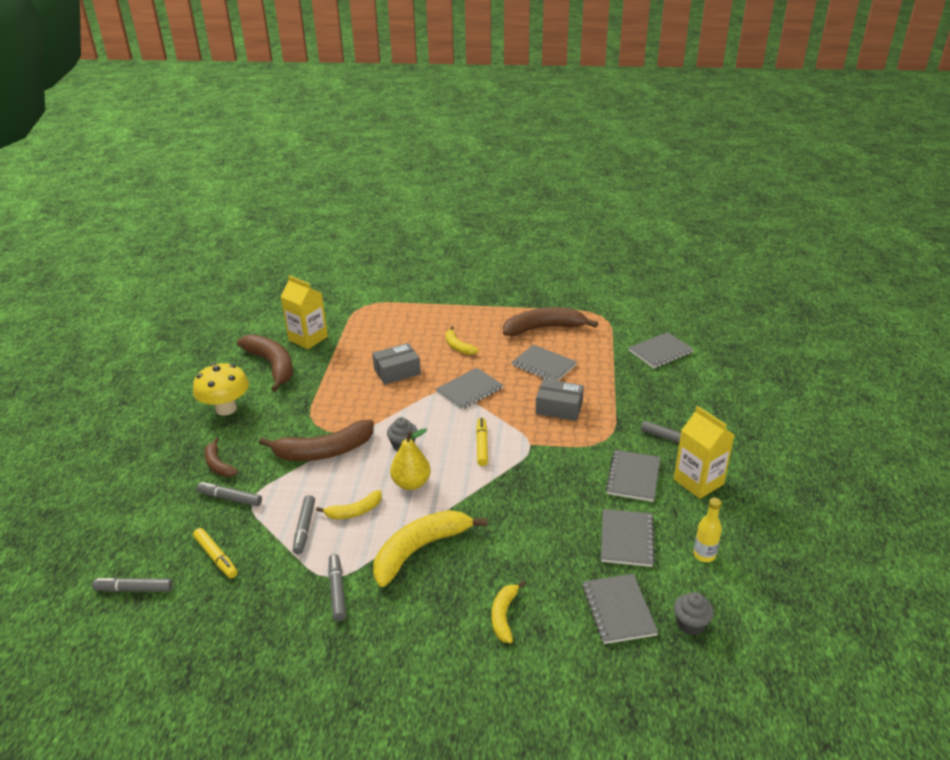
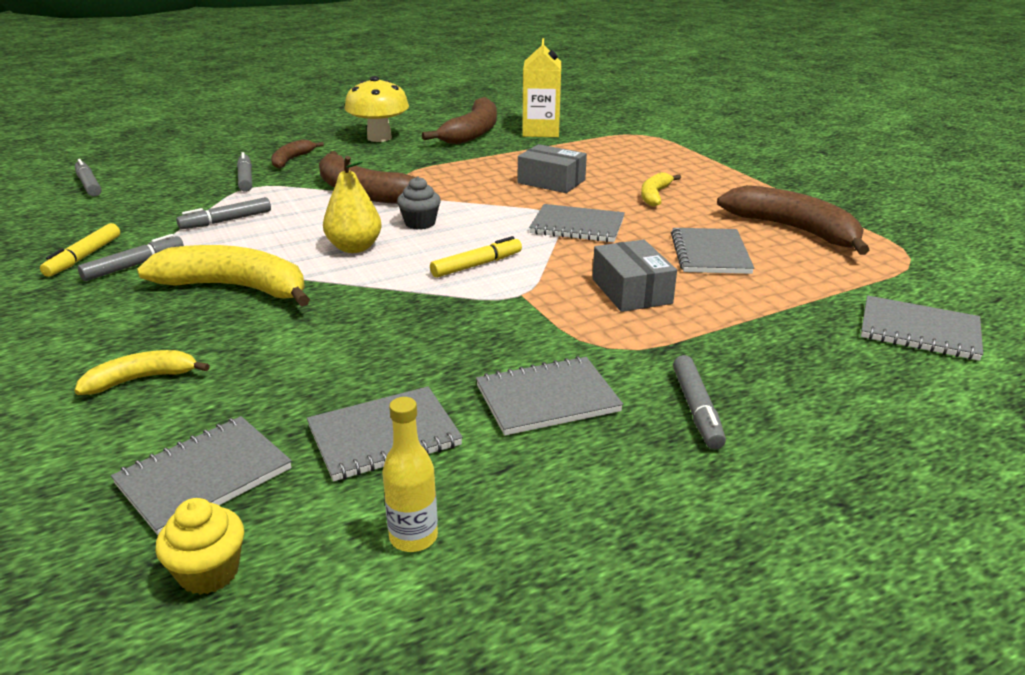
camera: 55 degrees right, 5 degrees down
yellow marker [193,528,238,578] -> yellow marker moved to [40,223,120,277]
yellow banana [316,490,382,519] -> none
yellow carton [674,406,735,499] -> none
grey cupcake [674,592,714,635] -> yellow cupcake [155,498,244,595]

